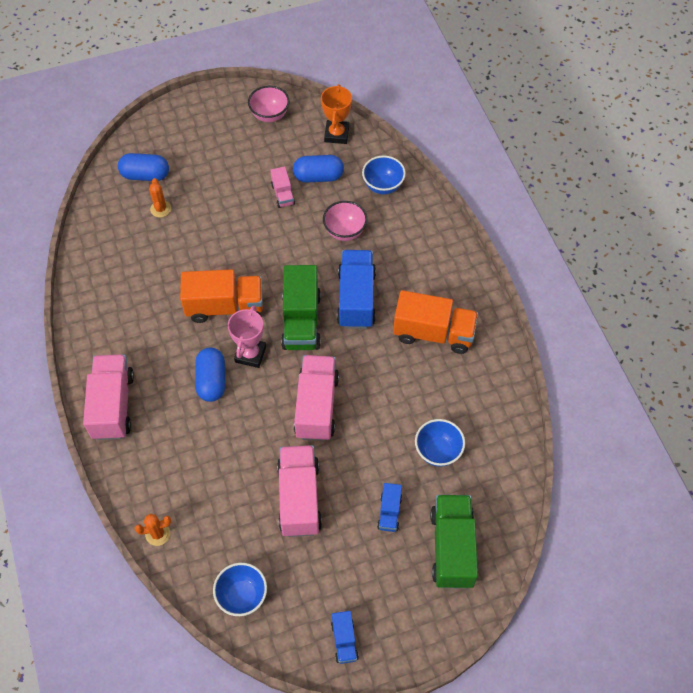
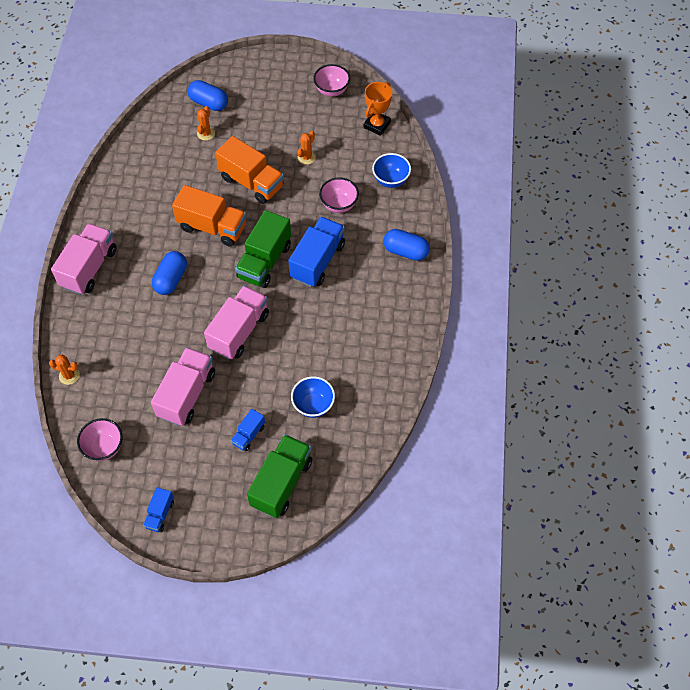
camera: 25 degrees right, 0 degrees up
blue bowl [213,563,267,616] -> pink bowl [77,418,122,461]
pink trophy [228,305,266,368] -> none
pink truck [270,166,295,208] -> orange cactus [297,131,316,165]
blue capsule [293,155,344,183] -> blue capsule moved to [383,229,430,261]
orange truck [393,290,478,354] -> orange truck moved to [215,136,284,204]

